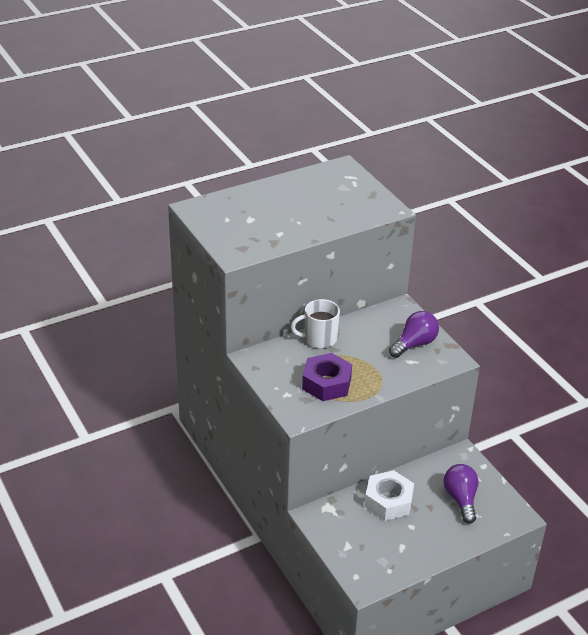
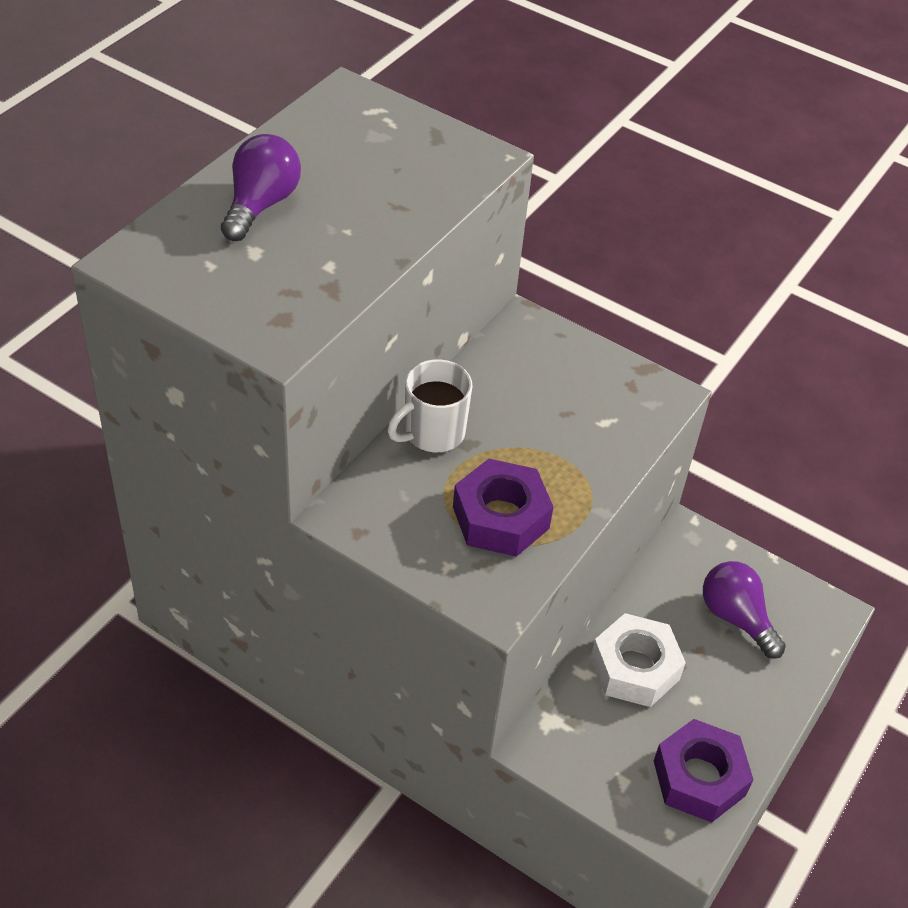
camera: 30 degrees left, 10 degrees up
purple light bulb [389,311,439,358] -> purple light bulb moved to [221,134,301,241]
none -> purple nut [654,719,754,822]

